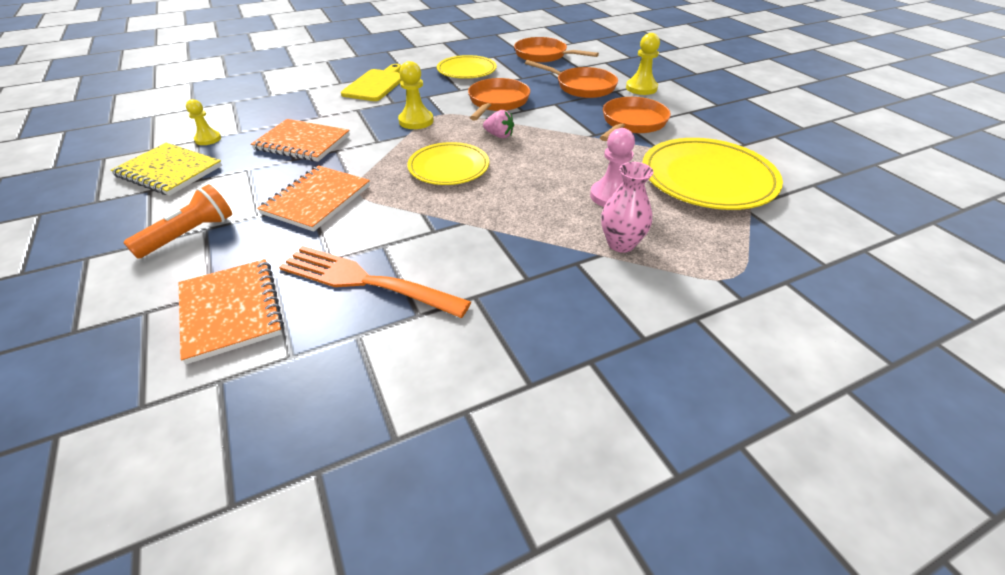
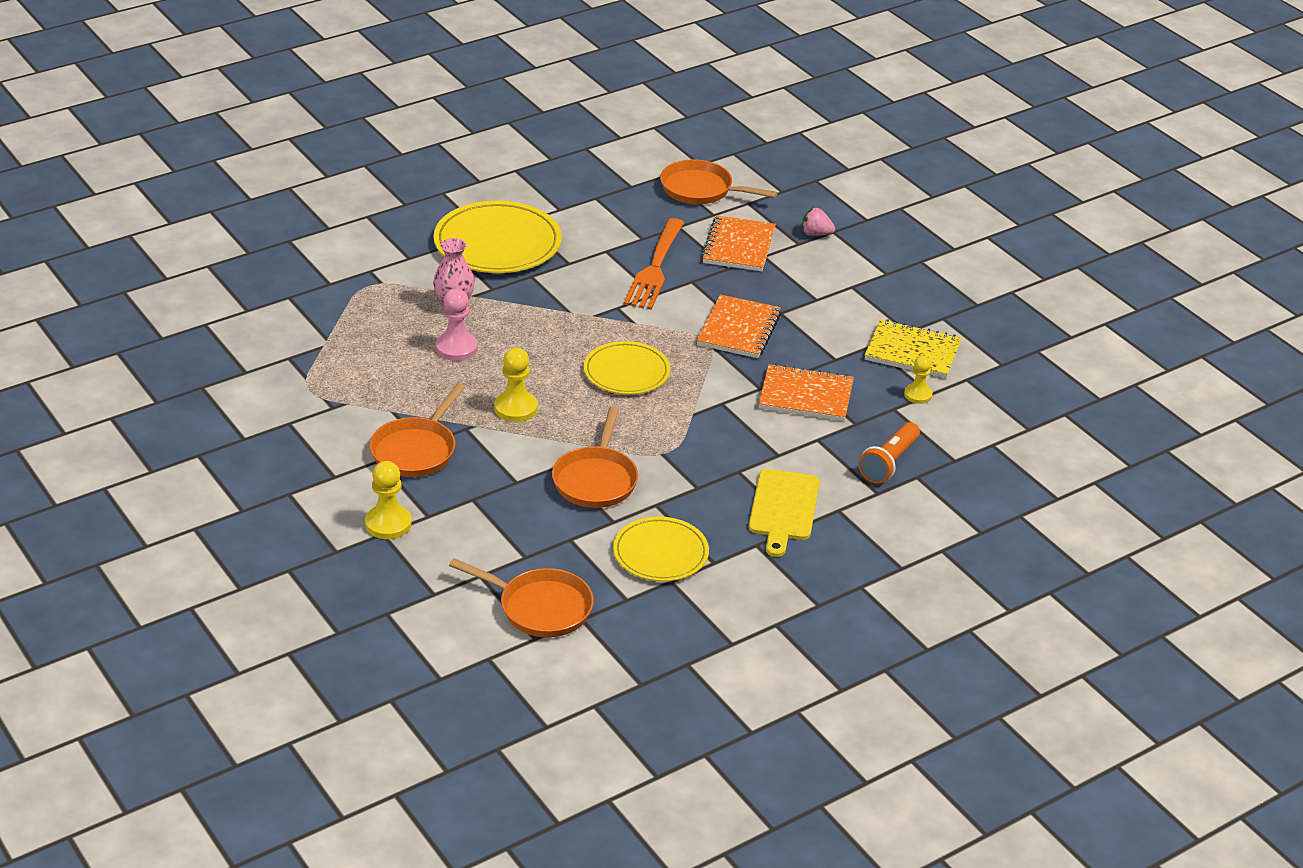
camera: 170 degrees right, 5 degrees down
orange flashlight [123,184,232,259] -> orange flashlight moved to [858,422,920,484]
orange notebook [179,259,284,364] -> orange notebook turned 45 degrees clockwise [701,215,776,271]
orange fork [279,246,471,318] -> orange fork turned 90 degrees clockwise [623,218,684,310]
yellow pawn [398,61,434,129] -> yellow pawn moved to [494,348,538,422]
pink strawberry [483,110,514,138] -> pink strawberry moved to [802,208,835,236]
orange pan [525,60,618,98] -> orange pan moved to [660,159,778,204]
yellow plate [642,138,783,210] -> yellow plate moved to [434,201,562,273]

